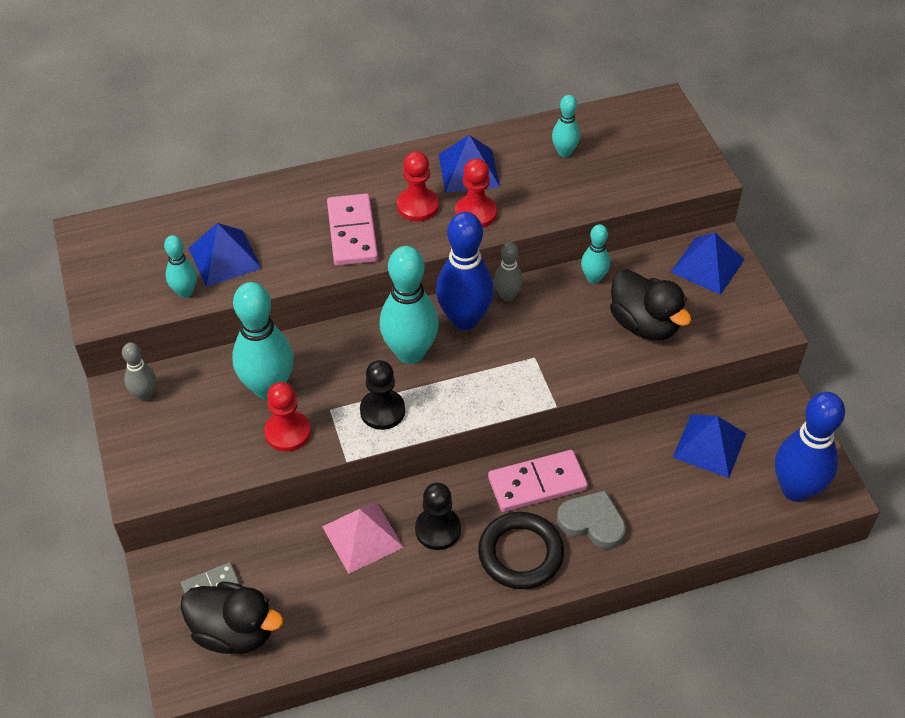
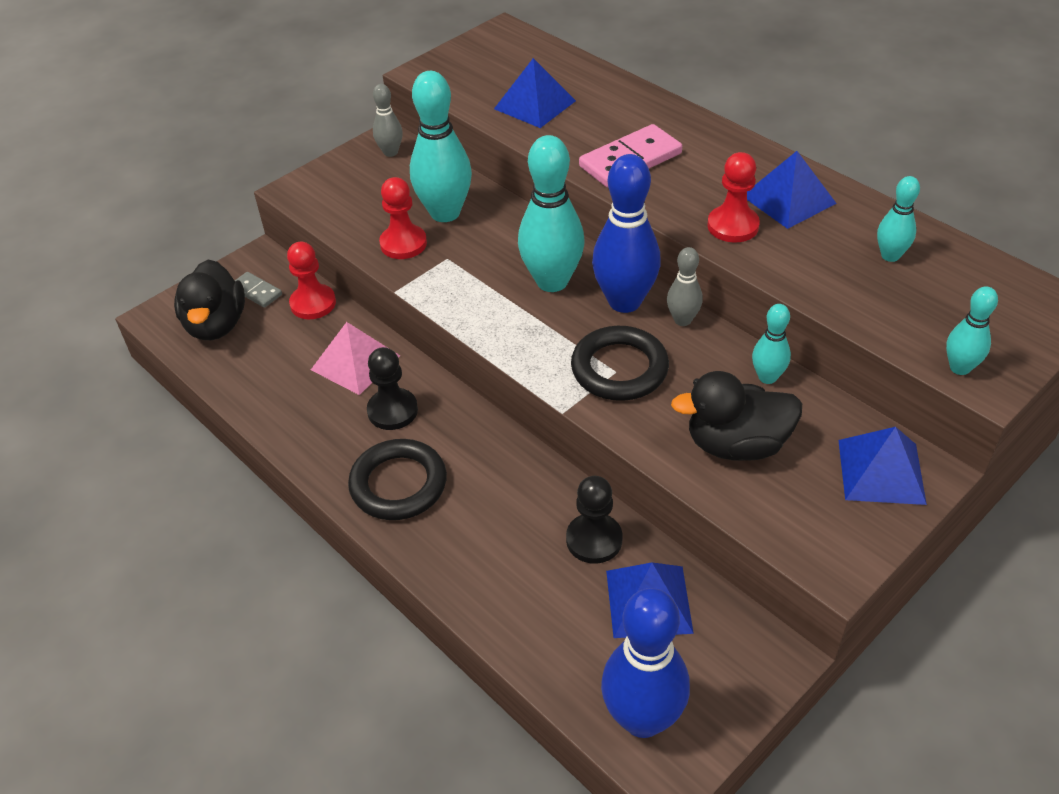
camera: 65 degrees right, 5 degrees down
turquoise bowling pin [164,235,197,298] -> turquoise bowling pin moved to [946,286,998,375]
black pawn [360,360,405,430] -> black pawn moved to [566,476,623,564]
red pawn [397,151,439,221] -> red pawn moved to [287,242,336,319]
pink domino [488,450,588,512] -> none
grey heart [557,490,626,549] -> none
black duck [610,269,691,340] -> black duck turned 60 degrees clockwise [671,371,802,461]
none -> black ring [571,326,669,401]

